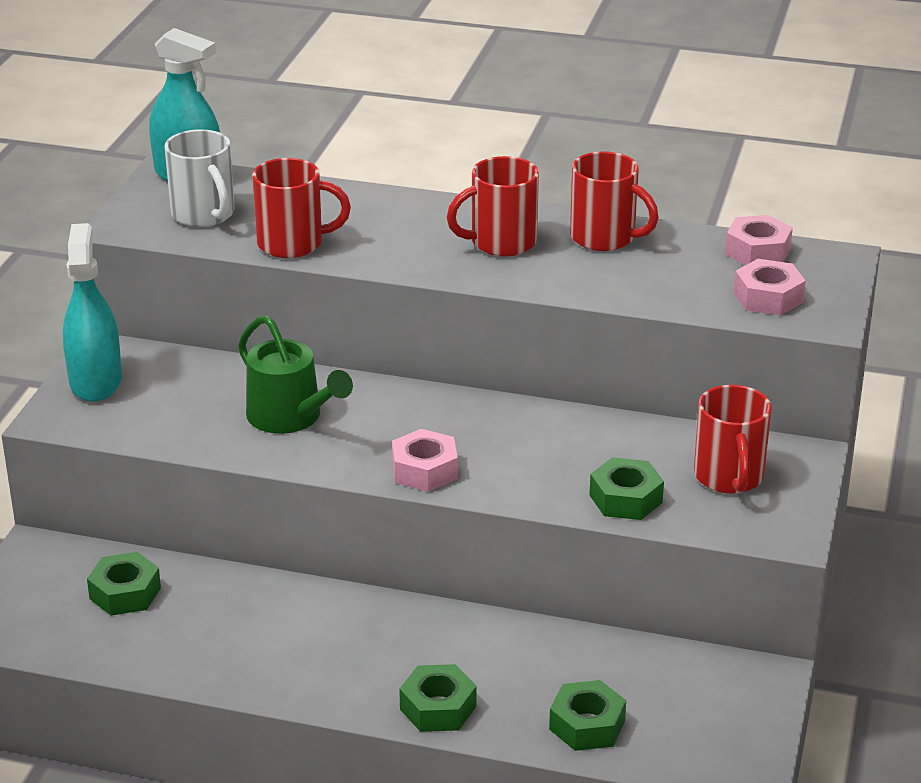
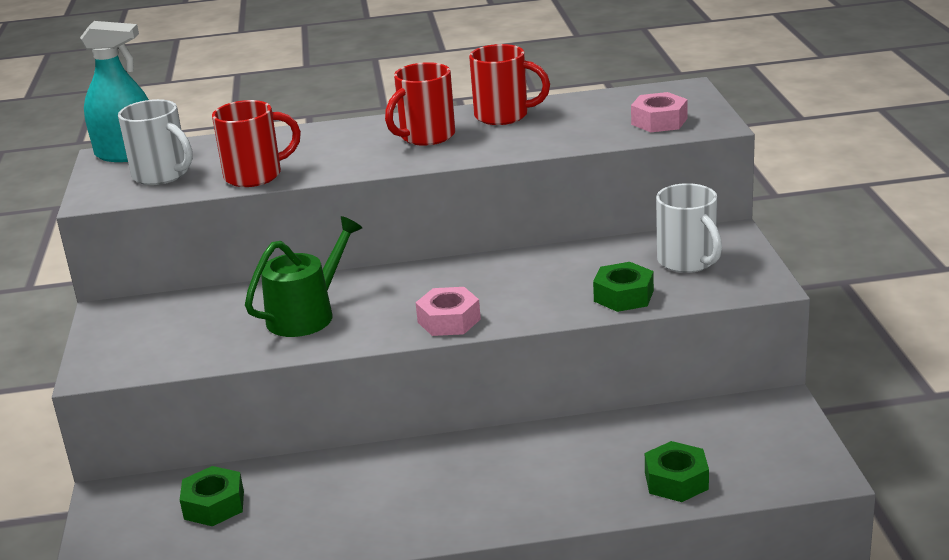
camera: 20 degrees left, 5 degrees down
turquoise spray bottle [63,223,122,402] -> none
green watering can [238,315,353,434] -> green watering can turned 75 degrees counterclockwise [245,216,362,337]
green nut [399,664,477,732] -> none
red mug [694,385,772,494] -> white mug [656,183,722,273]
pink nut [725,215,793,265] -> none

